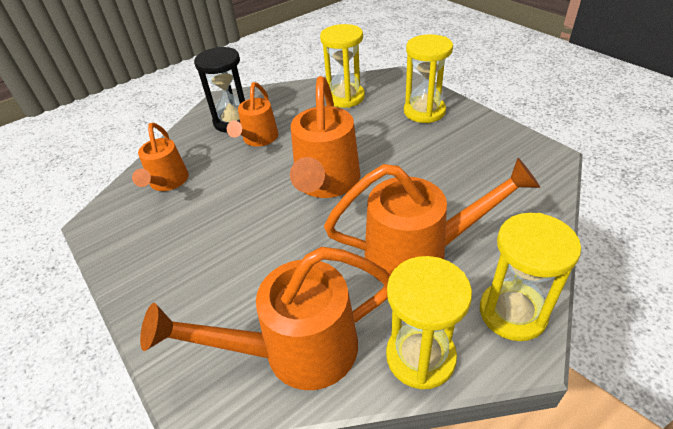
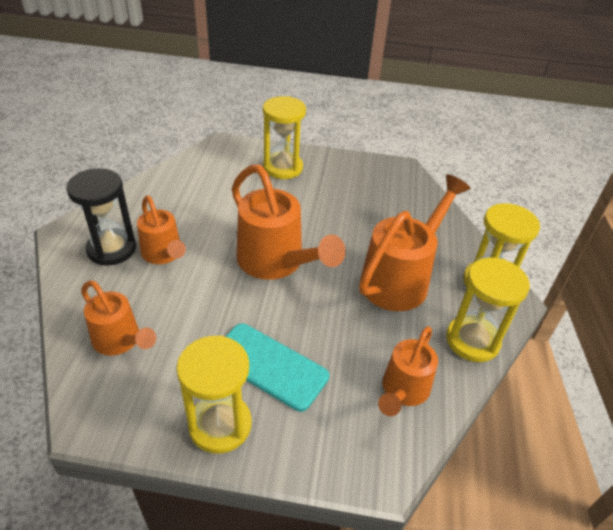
camera: 50 degrees left, 0 degrees up
orange watering can [140,247,390,390] -> orange watering can [378,326,438,416], size x0.61
yellow hourglass [320,24,365,108] -> yellow hourglass moved to [176,335,252,454]
none -> turquoise phone [225,323,329,412]

